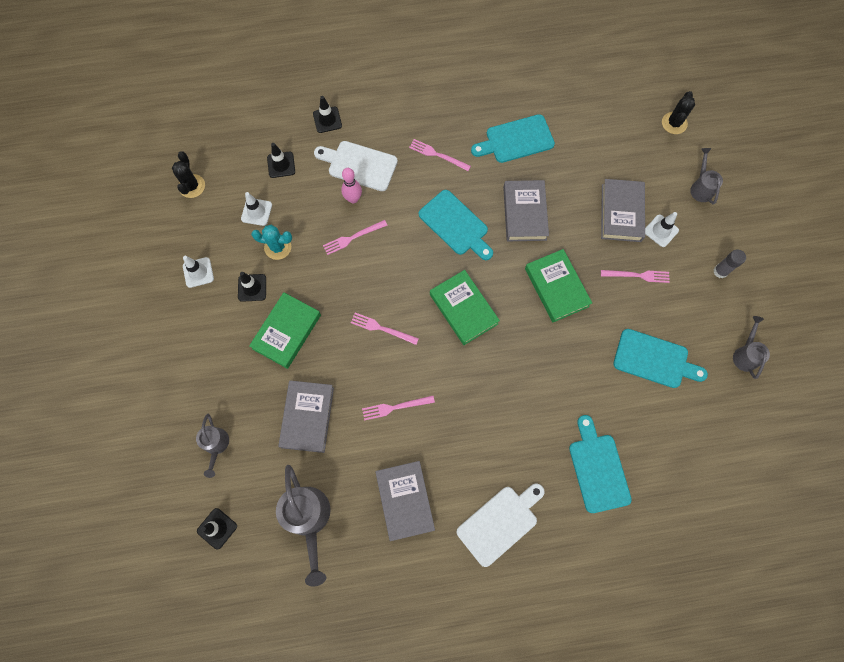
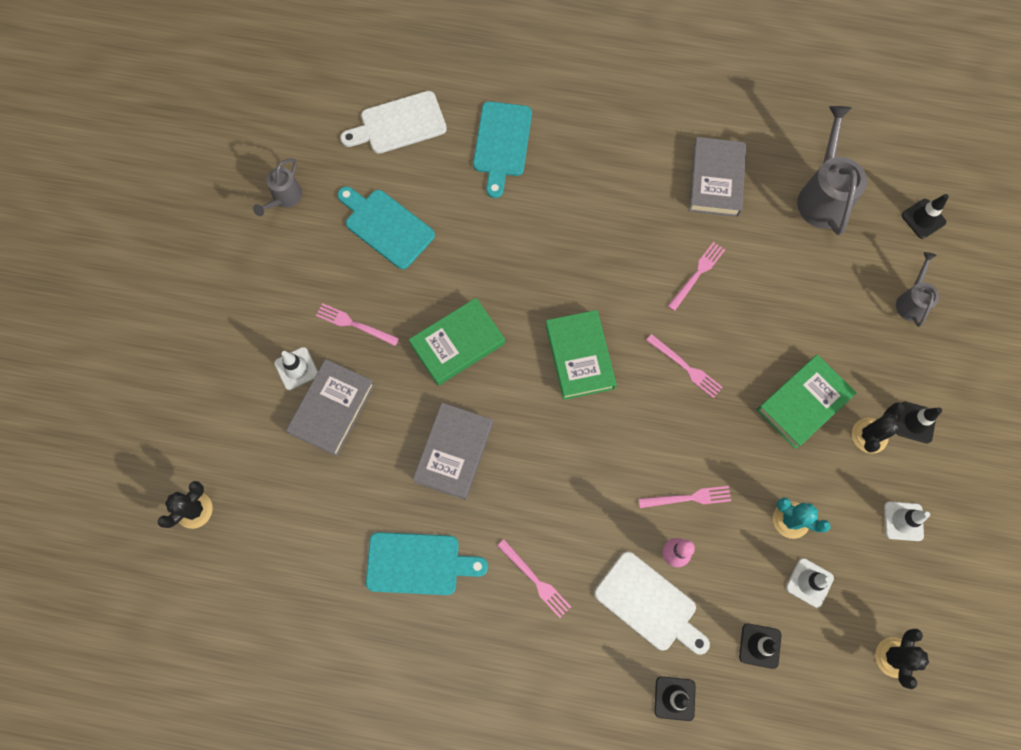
camera: 160 degrees left, 0 degrees up
black traffic cone [238,272,266,302] -> black traffic cone moved to [896,402,942,444]
grey book [278,380,334,453] -> none
pink fork [362,396,435,421] -> pink fork turned 60 degrees counterclockwise [668,242,725,311]
turquoise cutting board [419,190,493,260] -> none
white cutting board [456,483,545,567] -> white cutting board moved to [340,91,447,154]
green book [525,249,592,322] -> green book turned 60 degrees clockwise [409,298,505,386]
grey watering can [690,148,723,204] -> none
grey glue stick [714,249,746,278] -> none
none -> black cactus [852,402,904,453]

